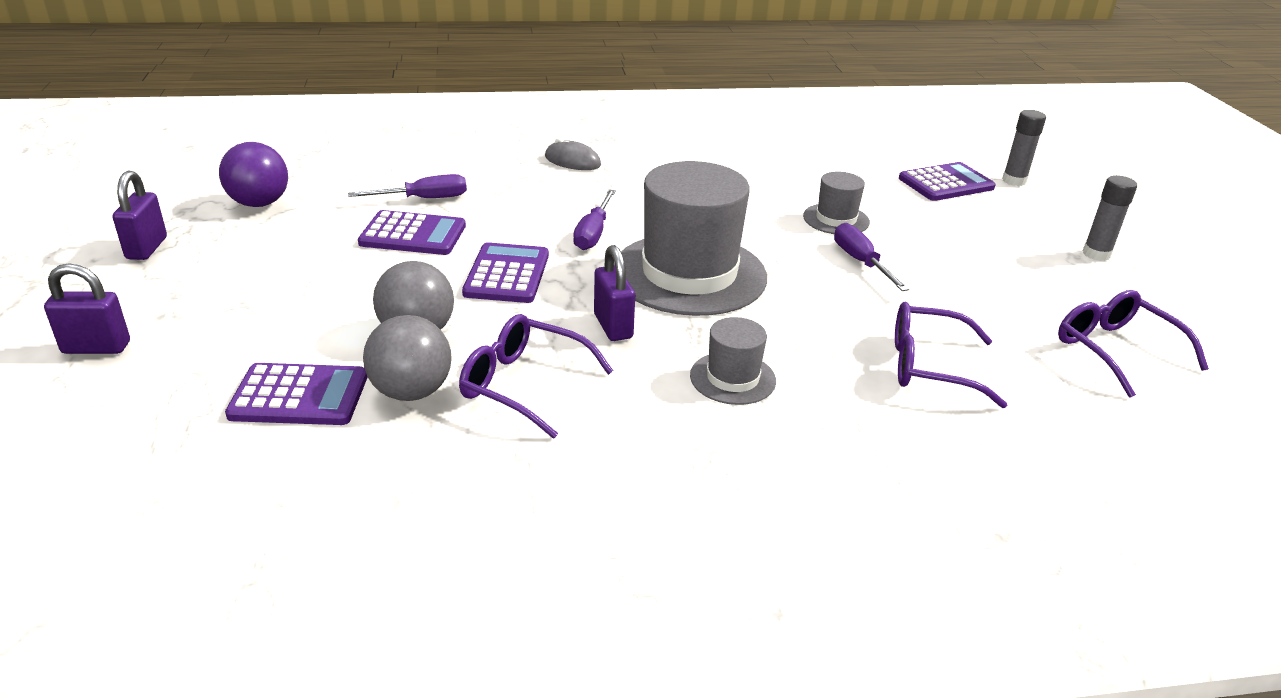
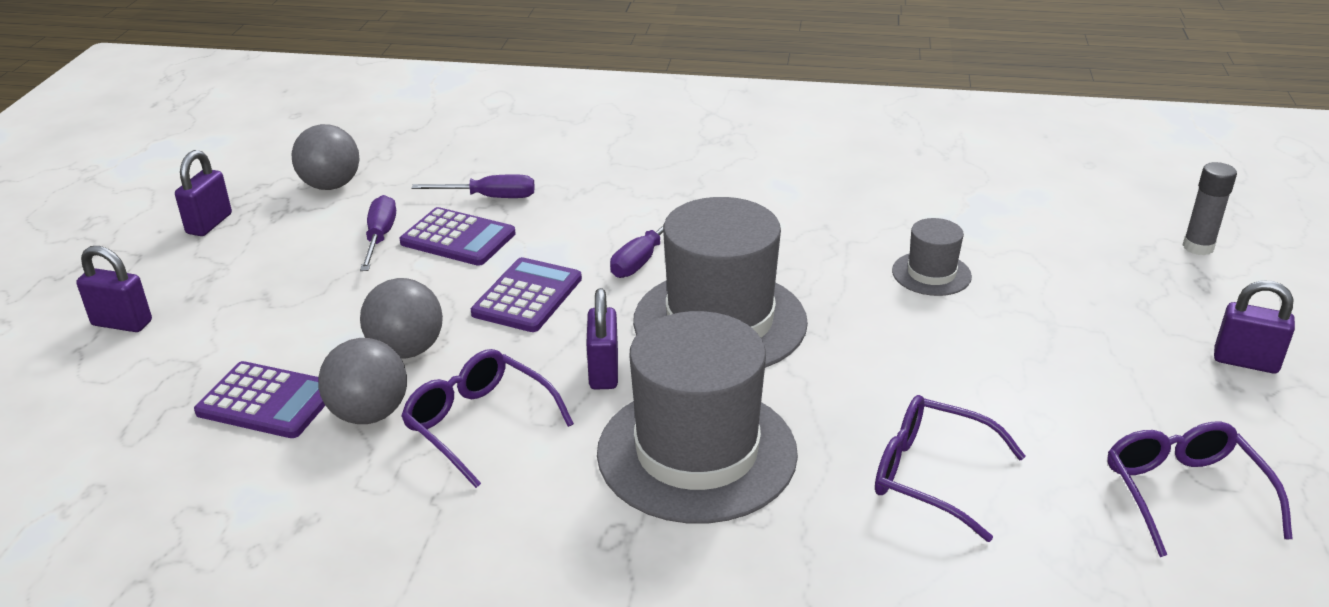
camera: 20 degrees right, 0 degrees up
purple ball [219,142,288,207] -> grey ball [291,124,359,190]
grey mouse [545,138,601,170] -> none
grey hat [690,317,776,405] -> grey hat [597,311,798,524], size x2.11
purple screwdriver [834,223,909,291] -> purple screwdriver moved to [360,195,396,271]
purple calculator [899,162,996,201] -> none
grey glue stick [1083,175,1137,261] -> purple padlock [1214,280,1295,373]

